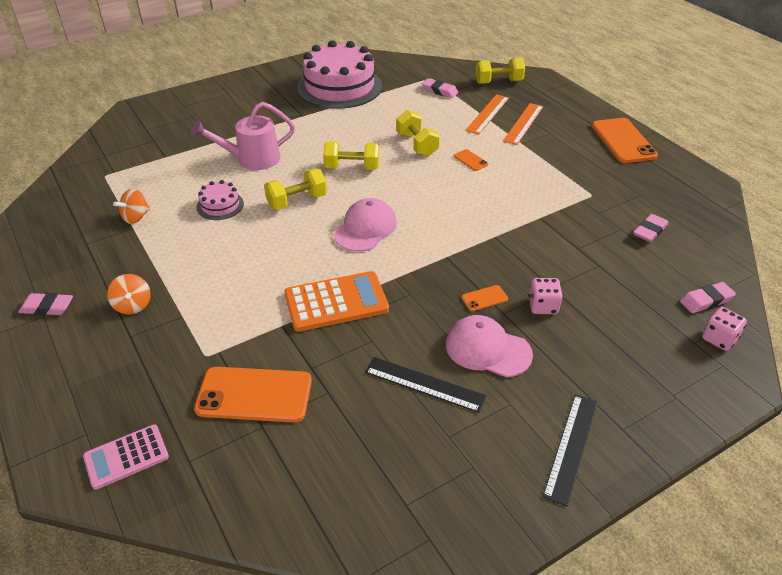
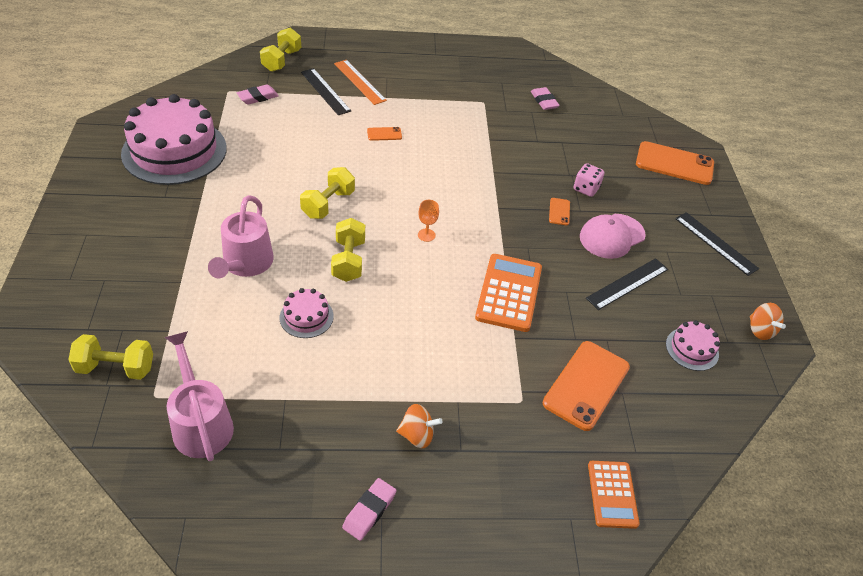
camera: 65 degrees left, 5 degrees up
pink calculator [83,424,169,490] -> orange calculator [588,461,640,529]
orange spinning top [113,188,150,224] -> orange spinning top moved to [750,303,786,340]
pink cap [334,198,397,252] -> orange goblet [418,200,439,242]
yellow dumbbell [396,110,440,157] -> yellow dumbbell moved to [68,334,153,380]
orange ruler [465,94,509,134] -> black ruler [301,68,351,115]
orange phone [592,118,658,163] -> orange phone moved to [636,141,714,185]
pink eraser [680,282,736,313] -> none
pink dice [702,307,747,351] -> none
none -> pink watering can [164,331,234,461]
none -> pink cake [666,320,720,371]

